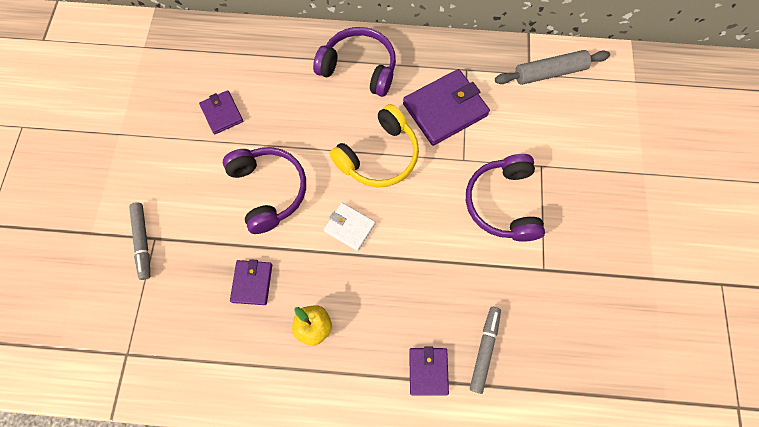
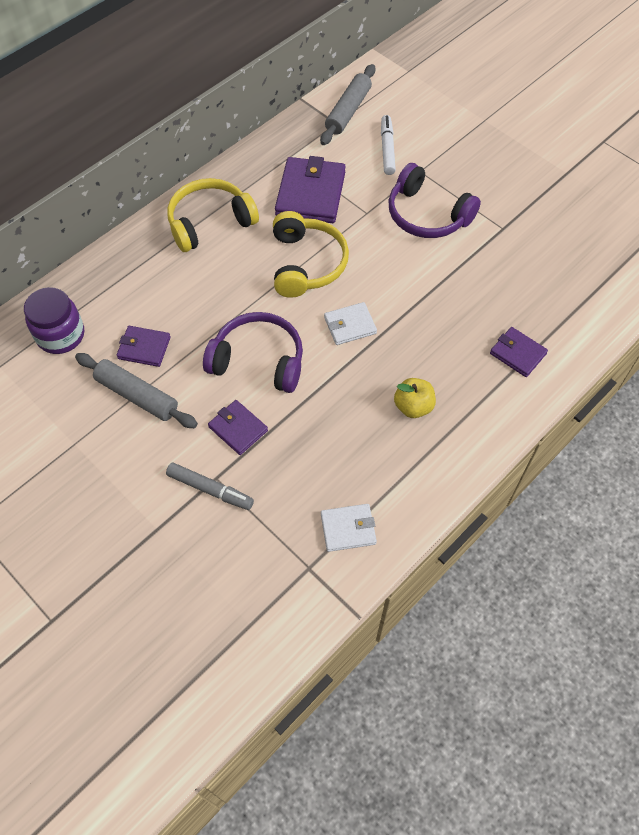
camera: 50 degrees left, 10 degrees down
purple wallet [230,259,272,305] -> purple wallet moved to [208,400,268,455]
purple headphones [313,27,396,97] -> yellow headphones [167,178,259,252]
grey marker [470,307,501,394] -> none
none -> purple jar [24,287,84,354]
none -> grey rolling pin [75,353,198,428]
none -> white wallet [321,504,377,552]
none -> white marker [381,115,396,175]

